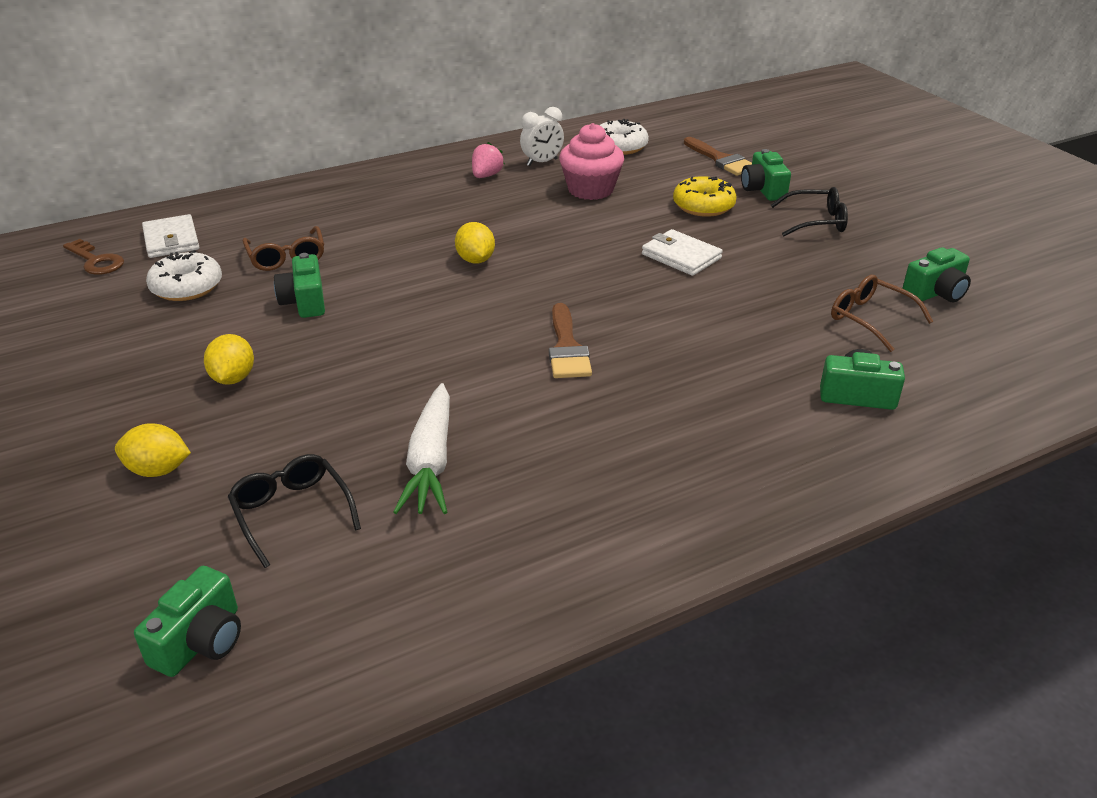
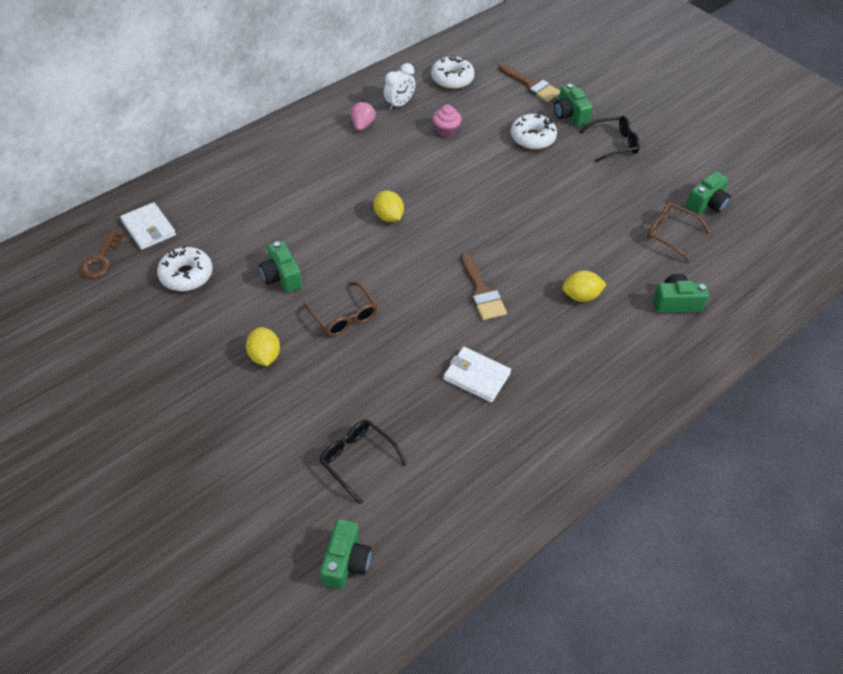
camera: 15 degrees left, 15 degrees up
brown key [63,239,124,275] -> brown key turned 75 degrees clockwise [80,230,124,278]
yellow lemon [115,423,191,477] -> yellow lemon moved to [562,270,607,302]
brown glasses [243,226,324,271] -> brown glasses moved to [303,282,378,336]
white carrot [393,383,450,514] -> none
pink cupcake [559,123,624,200] -> pink cupcake [433,105,461,137], size x0.59
white wallet [642,229,723,276] -> white wallet moved to [443,347,511,403]
yellow donut [673,176,737,217] -> white donut [511,114,557,150]

